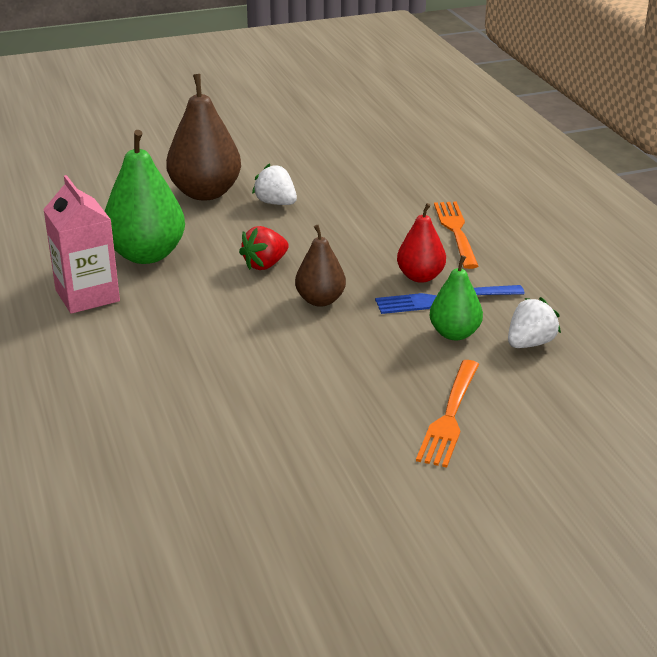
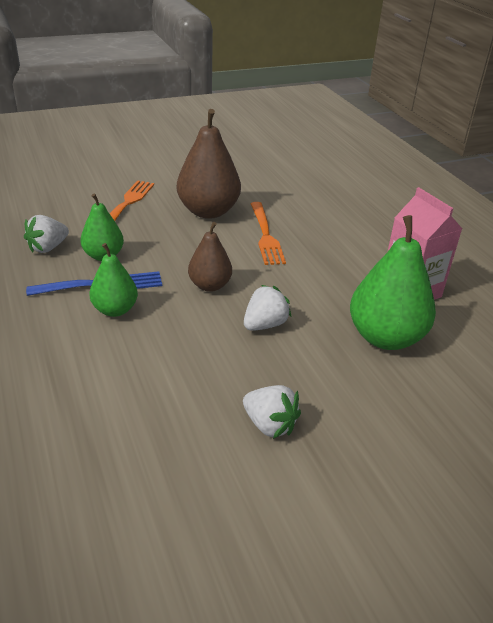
camera: 175 degrees right, 5 degrees up
brown pear [166,74,241,200] -> brown pear moved to [177,109,241,219]
red strawberry [239,226,289,270] -> white strawberry [244,285,291,331]
red pear [397,203,446,283] -> green pear [89,243,138,317]
orange fork [434,202,478,269] -> orange fork moved to [251,202,286,265]

